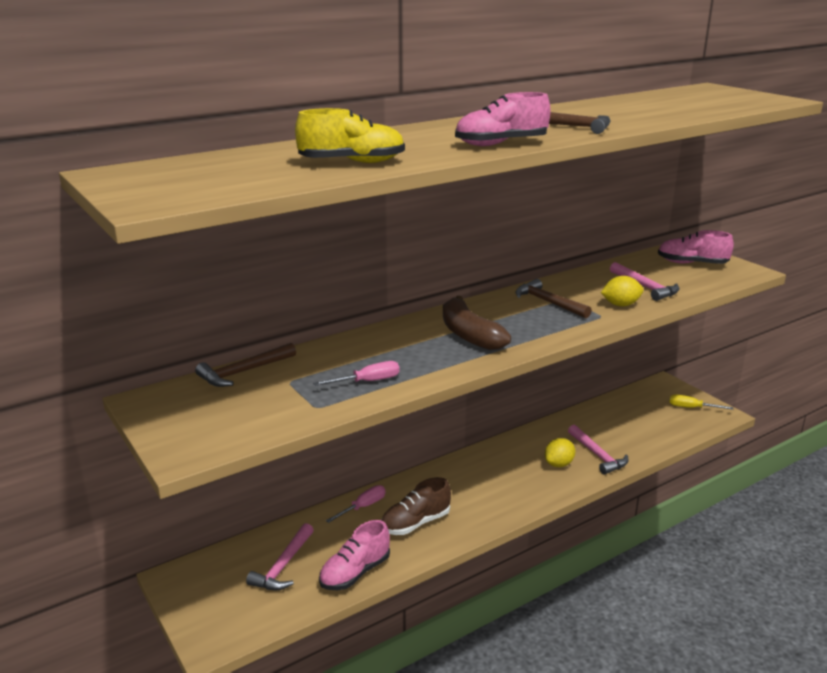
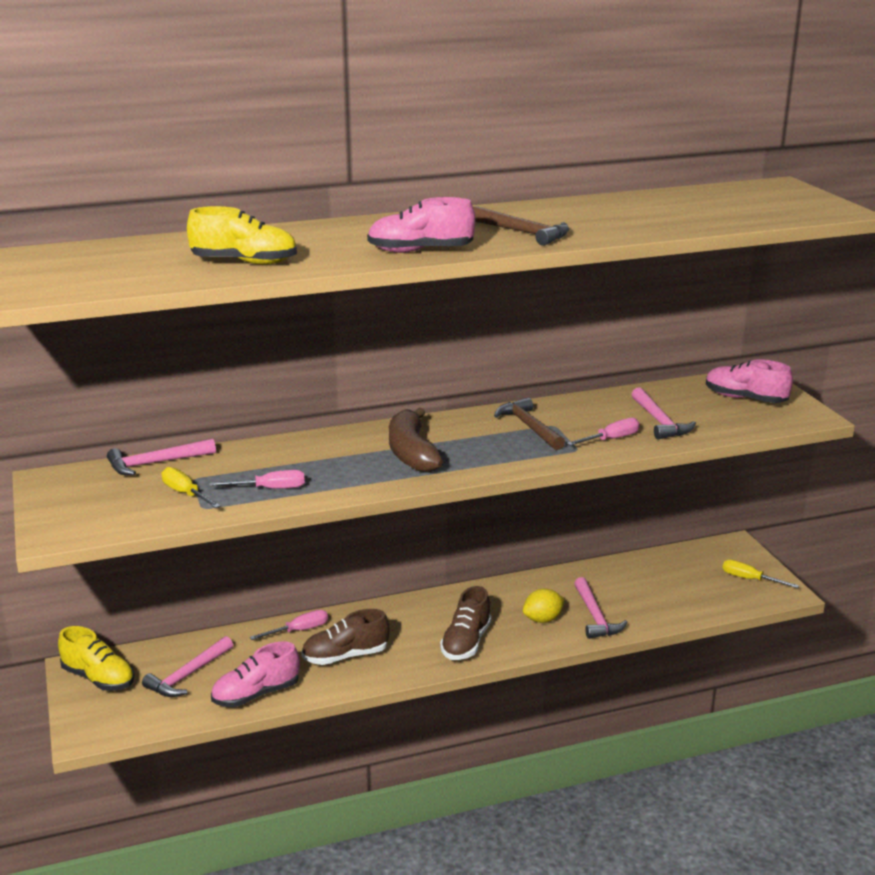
camera: 15 degrees right, 0 degrees up
brown hammer [195,343,296,387] -> pink hammer [107,439,216,475]
yellow lemon [601,276,644,306] -> pink screwdriver [567,418,640,446]
none -> yellow shoe [58,626,134,691]
none -> yellow screwdriver [161,467,220,508]
none -> brown shoe [440,586,492,660]

